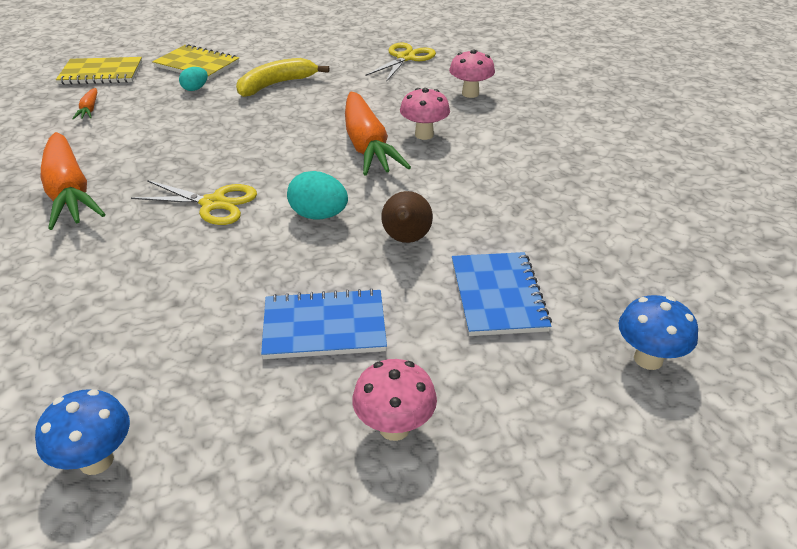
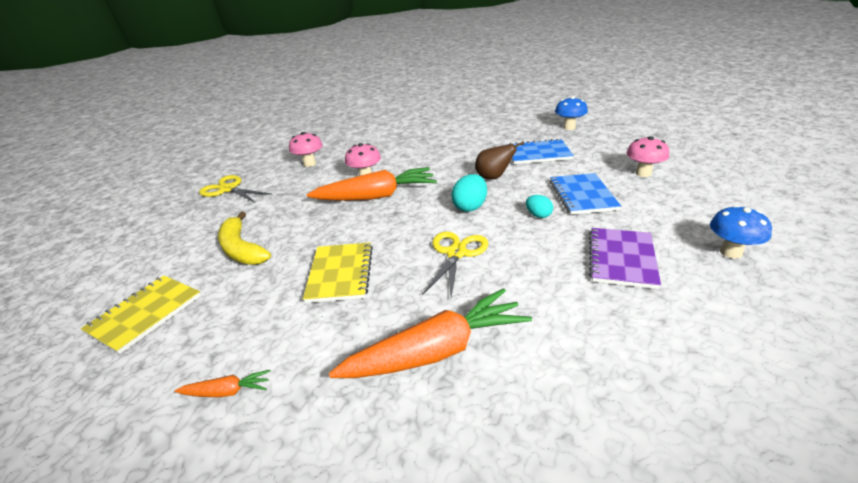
camera: 85 degrees left, 5 degrees down
yellow notebook [56,57,142,85] -> yellow notebook moved to [303,242,373,303]
turquoise egg [179,67,208,91] -> turquoise egg moved to [526,195,553,218]
none -> purple notebook [589,228,661,289]

